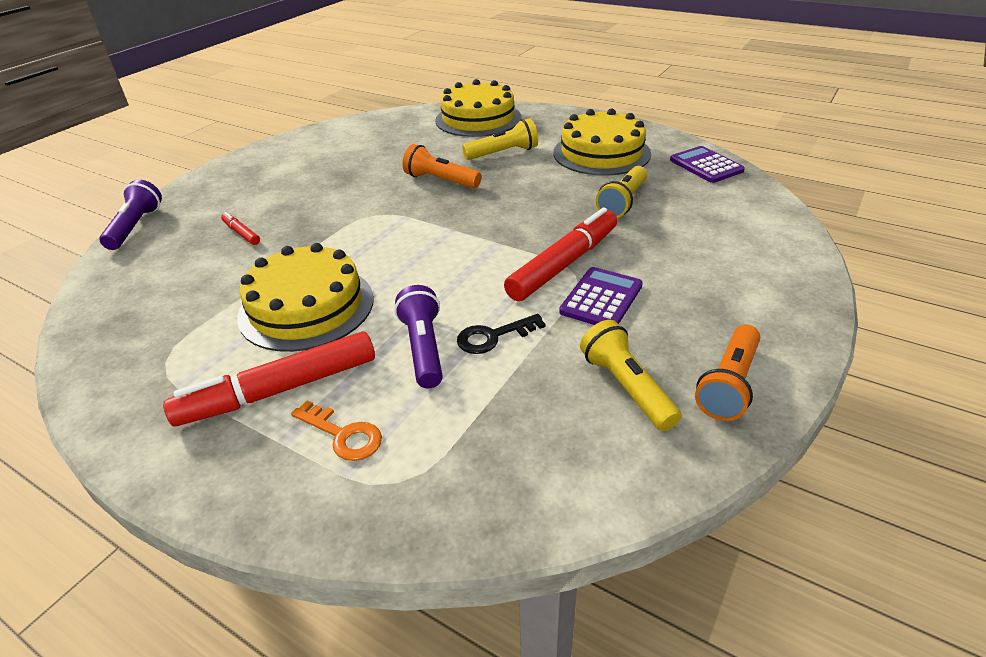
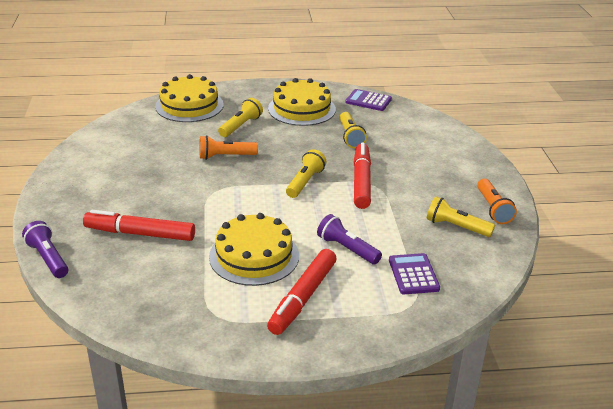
camera: 40 degrees left, 5 degrees down
red marker [221,212,260,245] -> red marker [83,210,195,241], size x2.21
orange key [291,400,382,461] -> none
black key [457,314,546,354] -> none
purple calculator [559,267,643,325] -> purple calculator moved to [389,253,440,294]
none -> yellow flashlight [286,149,327,198]

